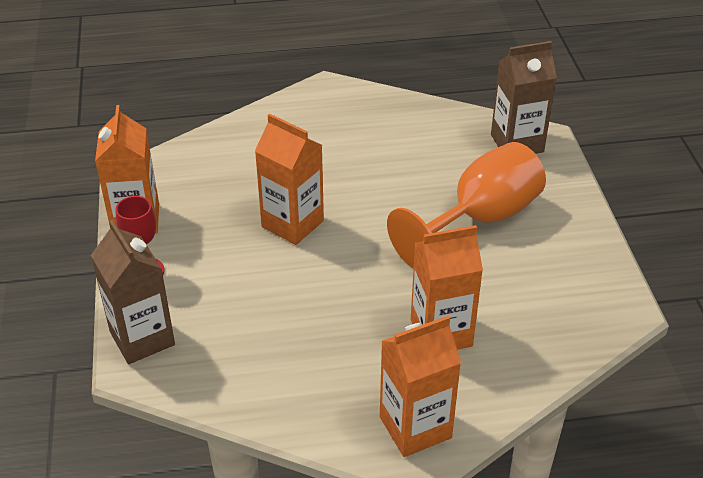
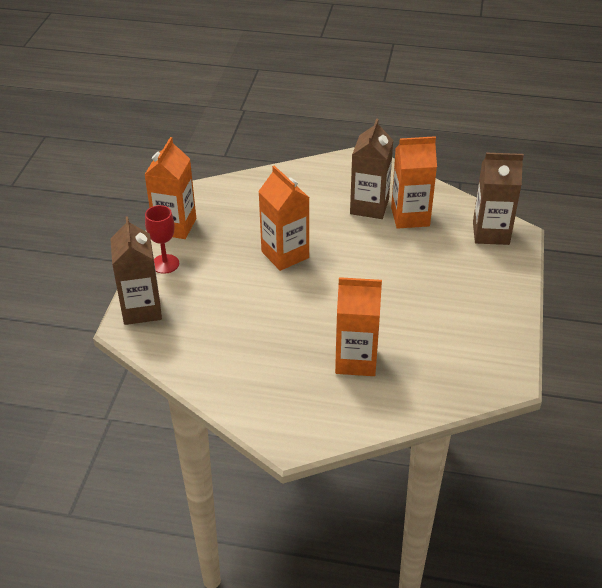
camera: 20 degrees right, 0 degrees up
orange carton [380,316,461,457] -> orange carton moved to [391,136,437,229]
orange goblet [387,142,546,269] -> none
none -> brown carton [350,118,393,219]

